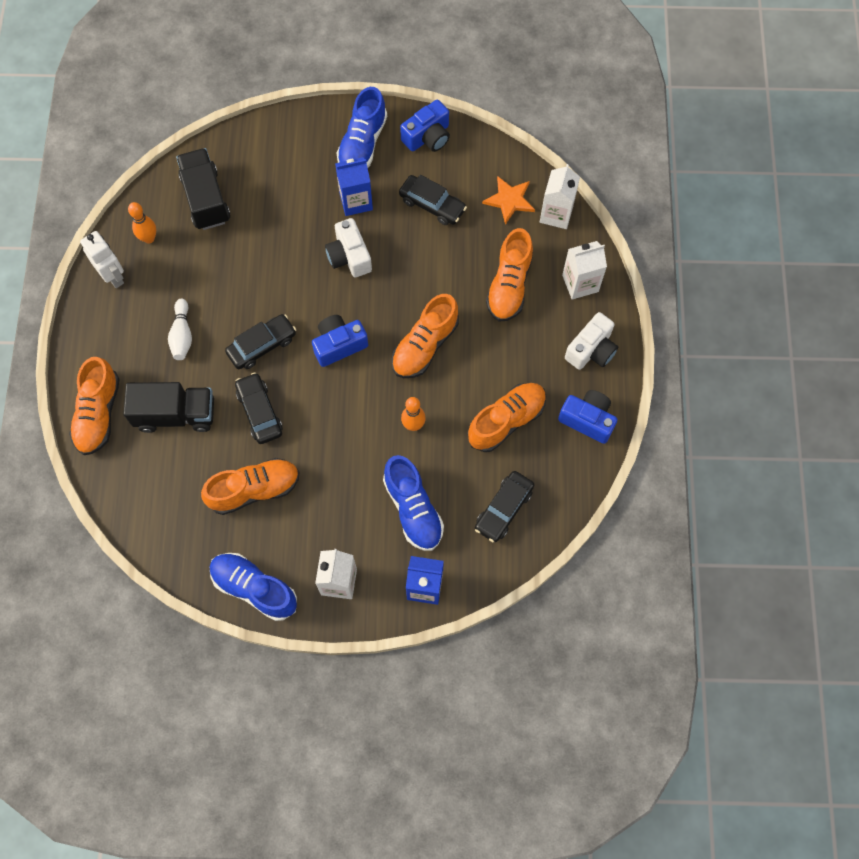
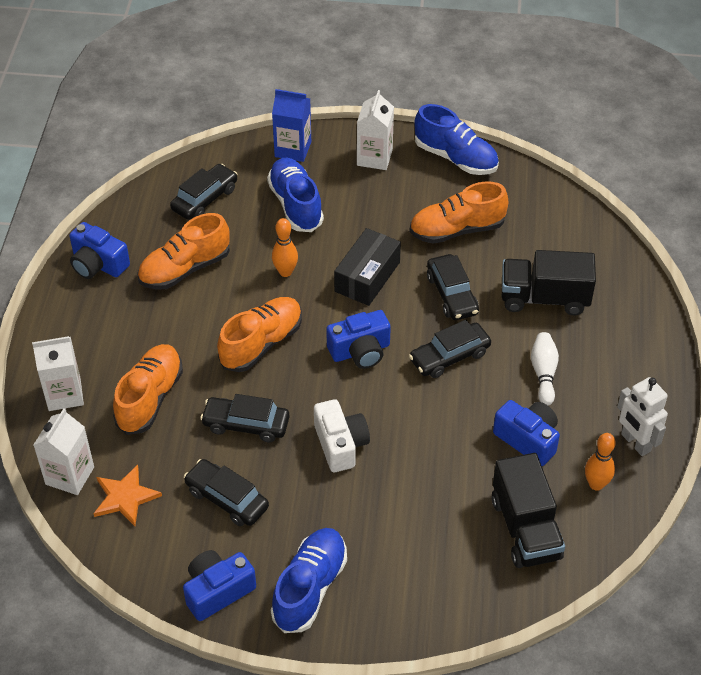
camera: 175 degrees left, 20 degrees down
orange shoe [69,357,120,455] -> none
blue carton [335,157,373,216] -> none
white camera [565,312,618,370] -> none
none -> black car [200,394,290,442]
none -> black box [334,228,401,306]
none -> blue camera [493,400,560,466]

